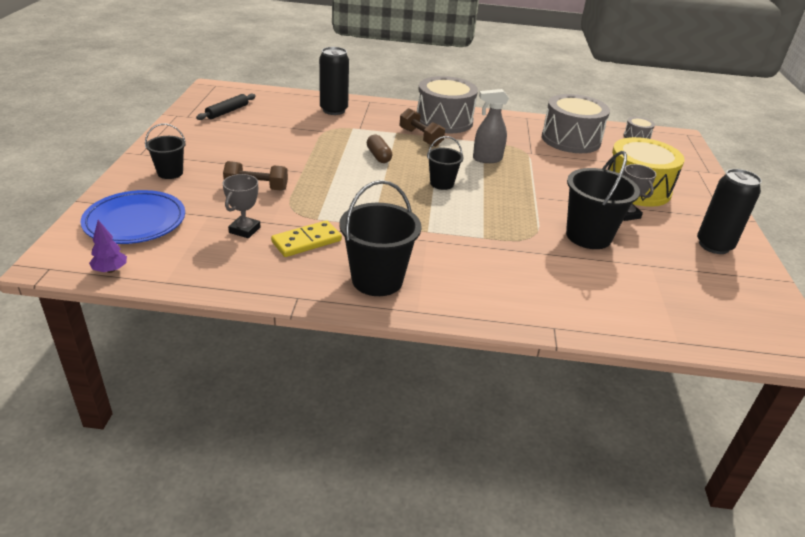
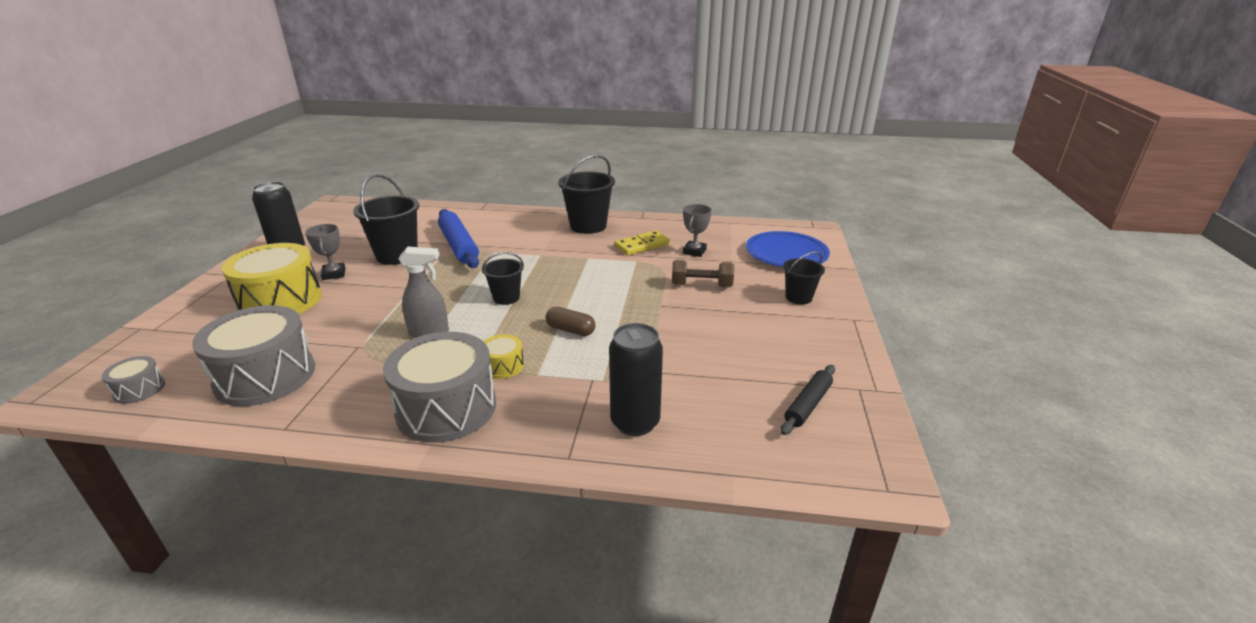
camera: 175 degrees left, 5 degrees down
purple tree [89,220,127,273] -> none
brown capsule [367,135,392,163] -> brown capsule turned 45 degrees counterclockwise [546,307,595,336]
brown dumbbell [400,108,445,147] -> yellow drum [483,334,524,379]
none -> blue rolling pin [438,209,479,268]

